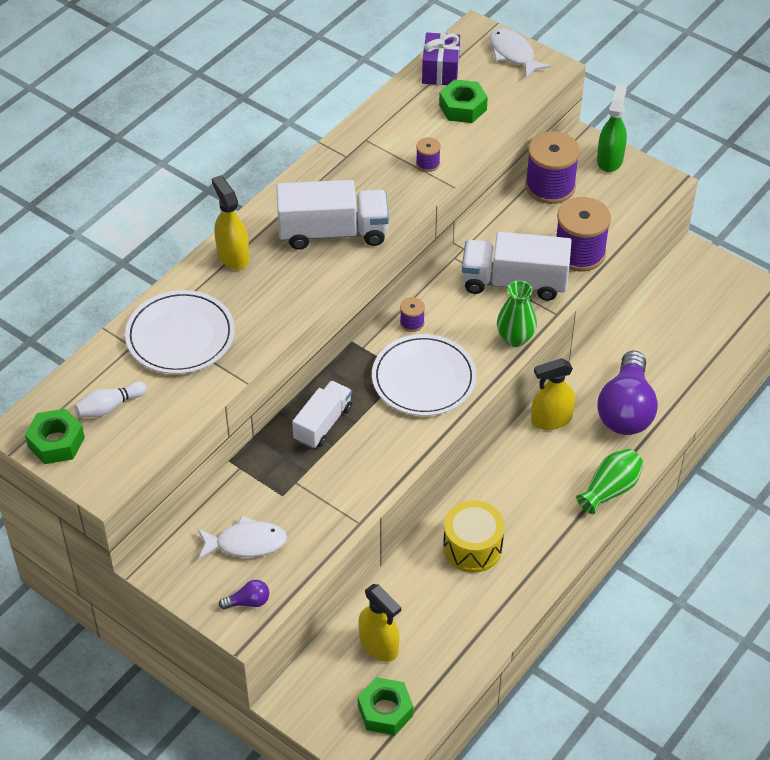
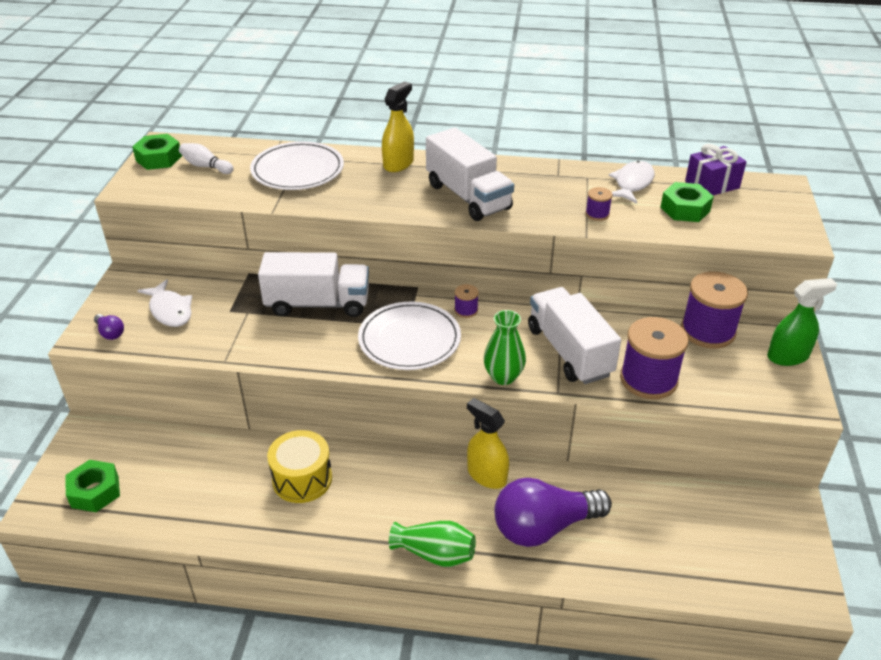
camera: 60 degrees right, 10 degrees down
white truck [292,381,352,449] -> white truck [258,252,369,317], size x1.56
yellow spray bottle [358,584,401,662] -> none
white fish [489,28,551,78] -> white fish moved to [609,161,655,204]

